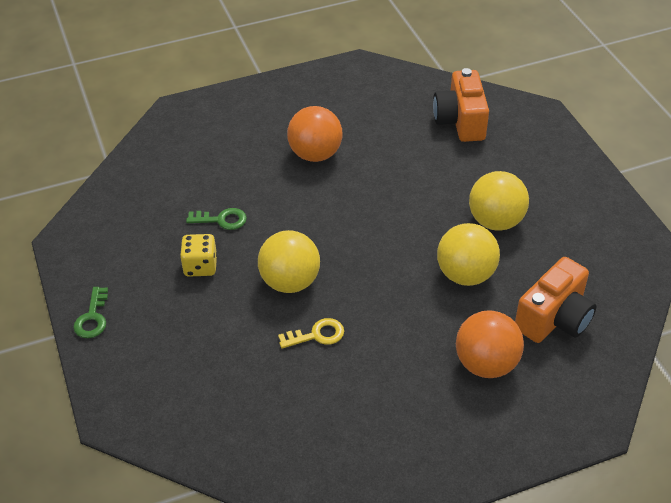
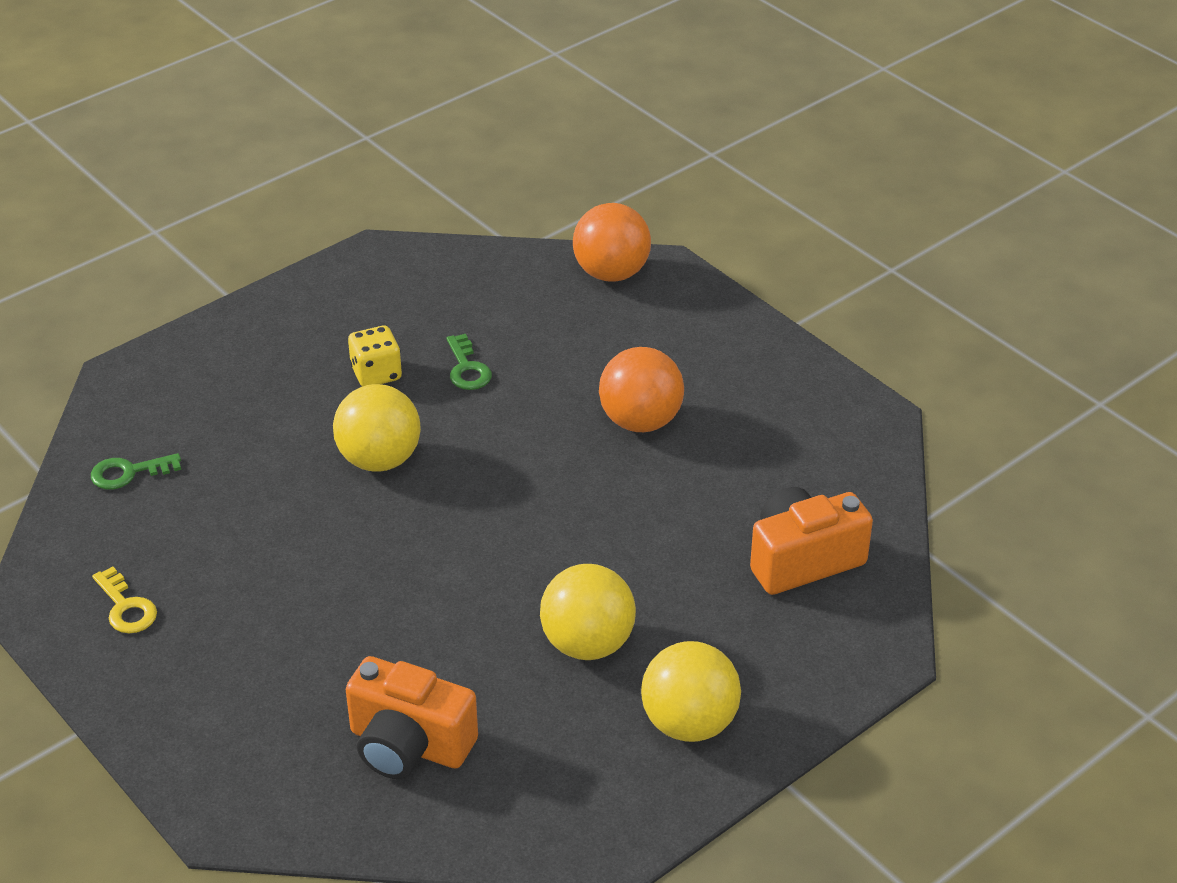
camera: 70 degrees right, 5 degrees down
green key [73,287,108,338] -> green key moved to [91,453,181,490]
yellow key [278,318,344,349] -> yellow key moved to [92,567,157,633]
yellow ball [437,223,500,286] -> yellow ball moved to [641,641,741,742]
orange ball [456,310,524,378] -> orange ball moved to [573,203,651,282]

